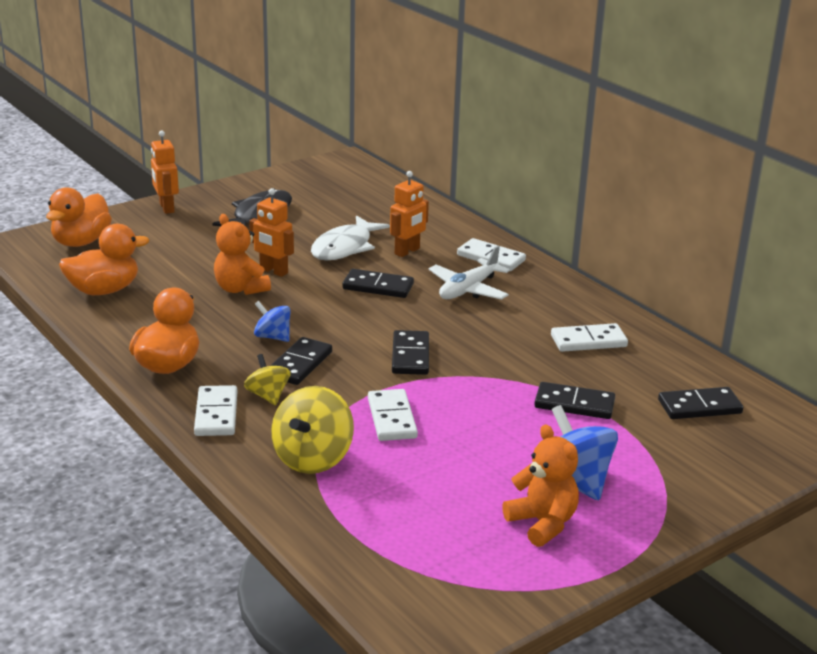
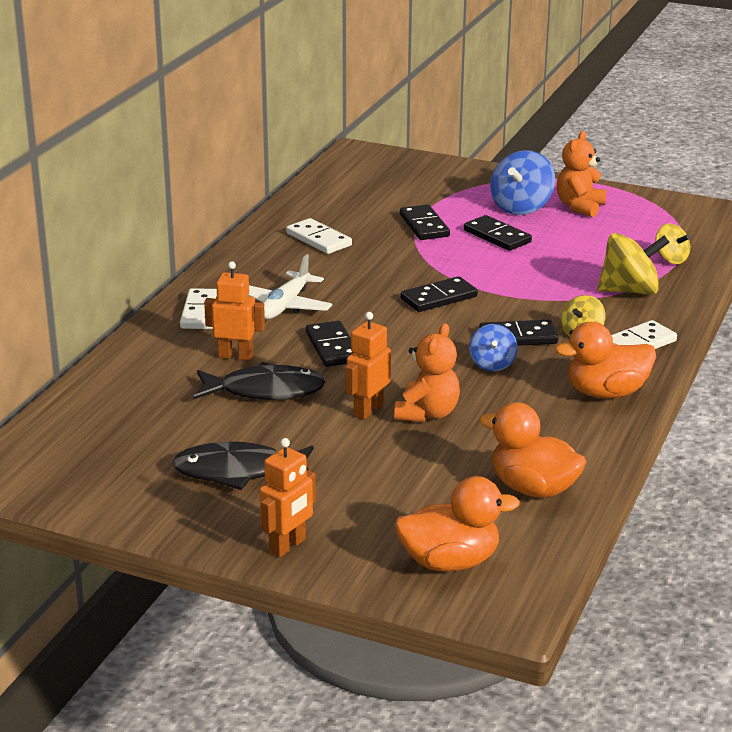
camera: 120 degrees left, 0 degrees up
orange robot [249,188,294,277] -> orange robot turned 150 degrees counterclockwise [345,312,391,420]
white fish [311,215,390,260] -> black fish [193,362,325,400]
white domino [368,389,418,441] -> none
white plane [429,246,510,300] -> white plane turned 105 degrees clockwise [248,254,332,319]
black domino [658,387,743,419] -> black domino moved to [464,215,532,251]
none -> yellow spinning top [655,223,690,264]

